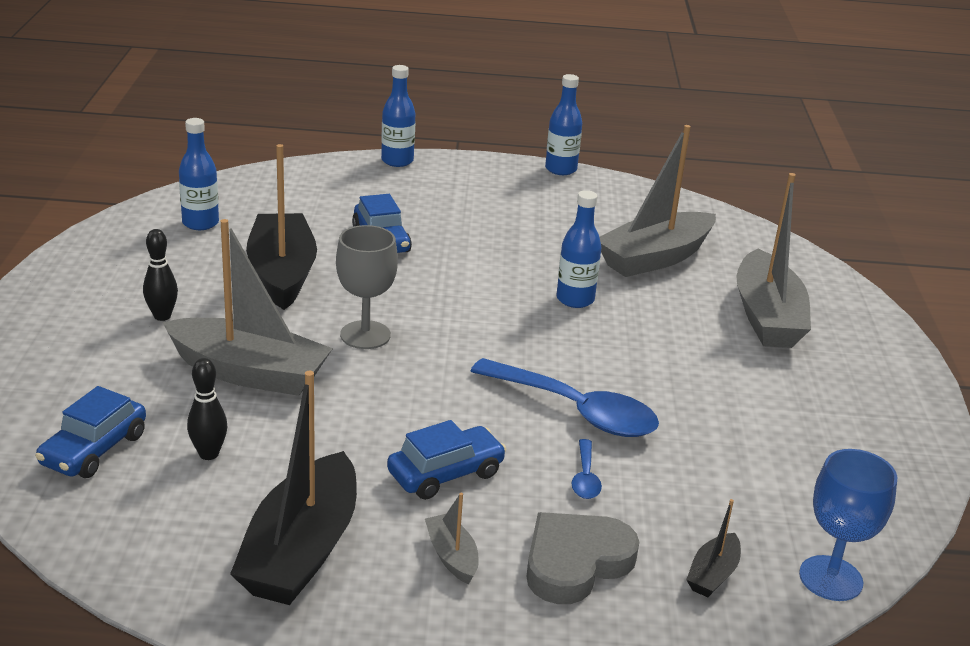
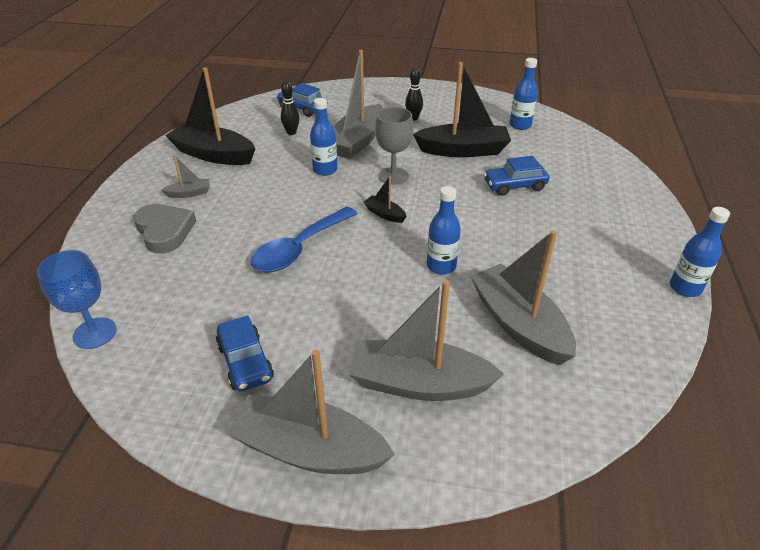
camera: 100 degrees right, 10 degrees up
blue bottle [381,65,415,167] -> blue bottle moved to [310,98,337,176]
blue car [387,420,507,500] -> blue car moved to [216,315,274,392]
blue spoon [571,439,602,499] -> none
black boat [686,499,741,597] -> black boat moved to [363,176,407,223]
none -> grey boat [226,350,395,474]

